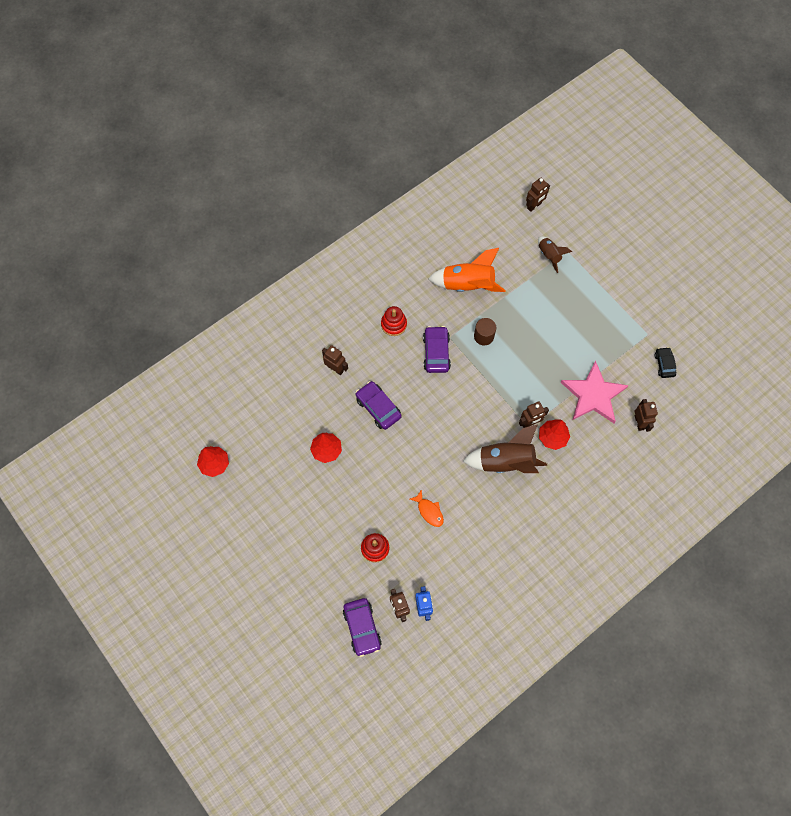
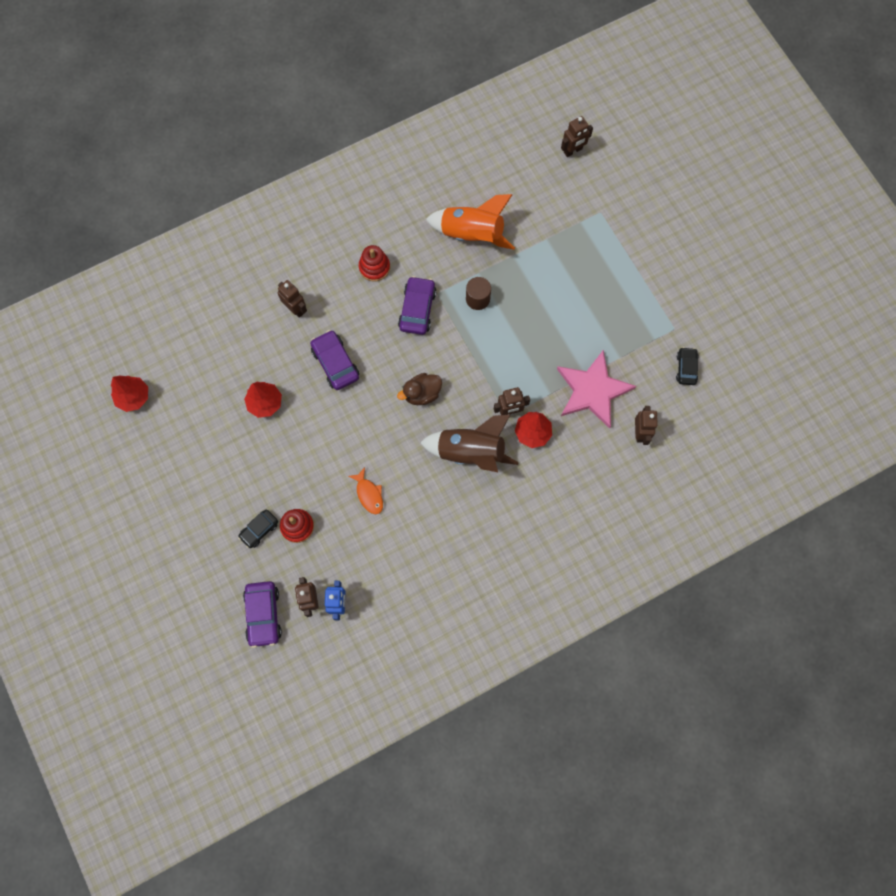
camera: 10 degrees right, 5 degrees up
brown rocket [538,236,572,273] -> none
none -> black car [238,510,278,548]
none -> brown duck [397,373,442,405]

